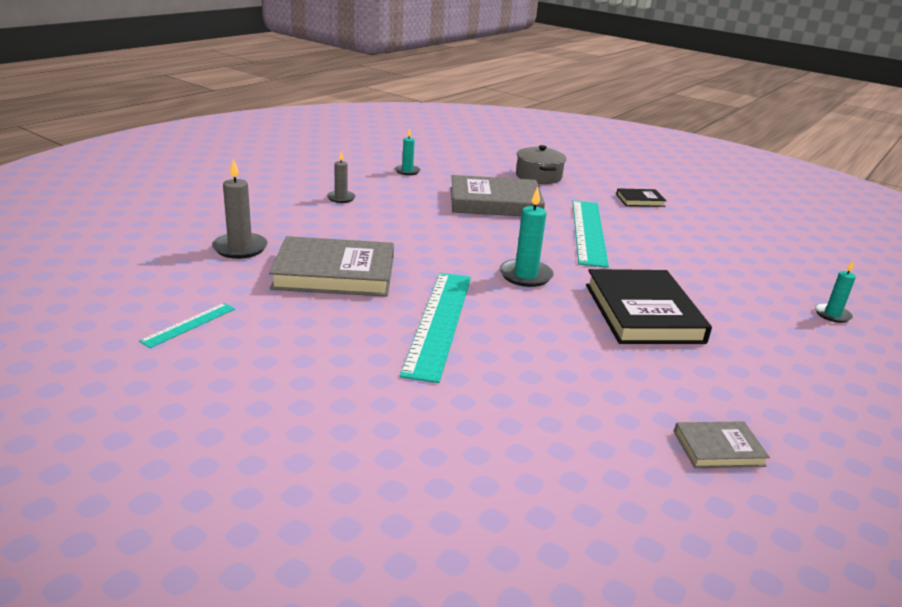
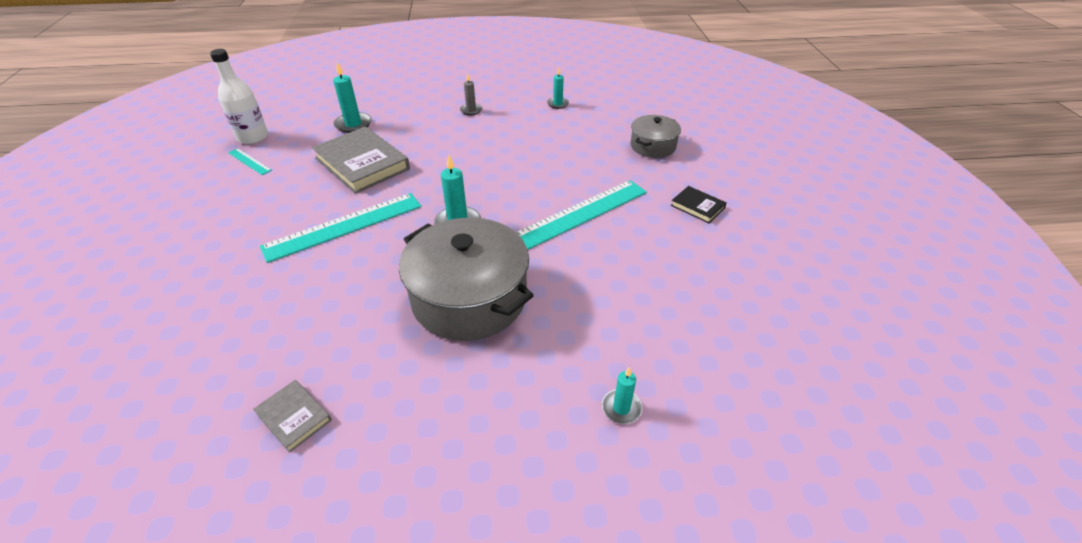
camera: 50 degrees right, 15 degrees up
turquoise ruler [139,303,235,348] -> turquoise ruler turned 45 degrees clockwise [228,148,272,175]
grey candle [212,159,268,259] -> turquoise candle [333,62,372,133]
grey book [451,175,545,216] -> none
black book [586,269,712,344] -> grey pot [399,218,534,341]
none -> white bottle [210,49,268,144]

